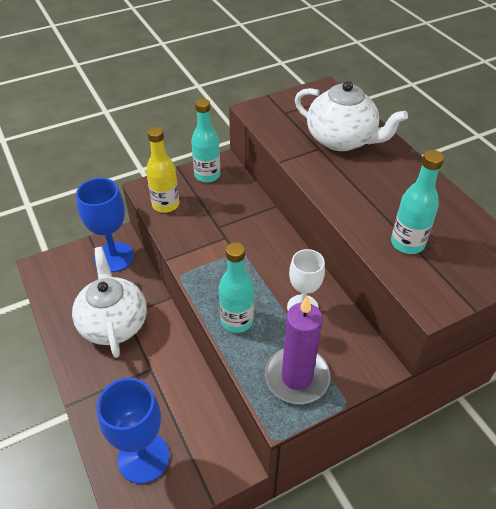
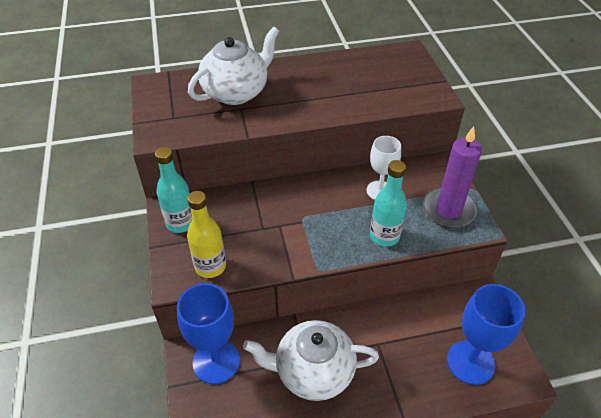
camera: 75 degrees left, 0 degrees up
turquoise bottle [391,150,444,254] -> none

